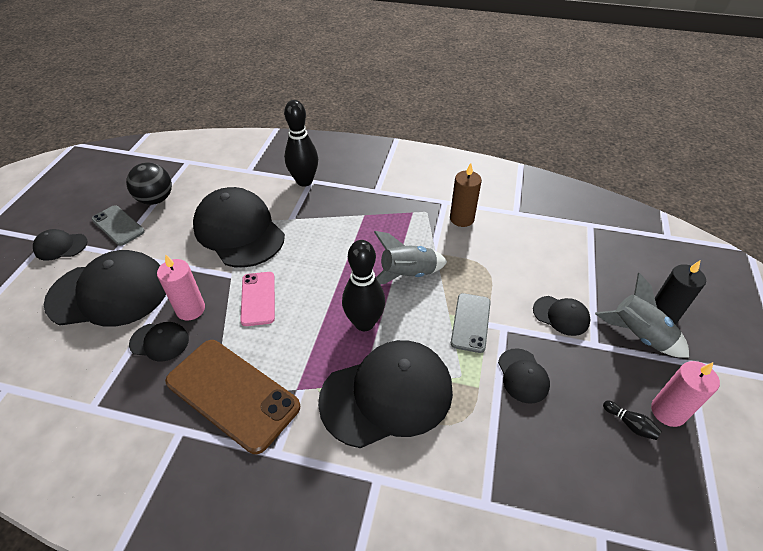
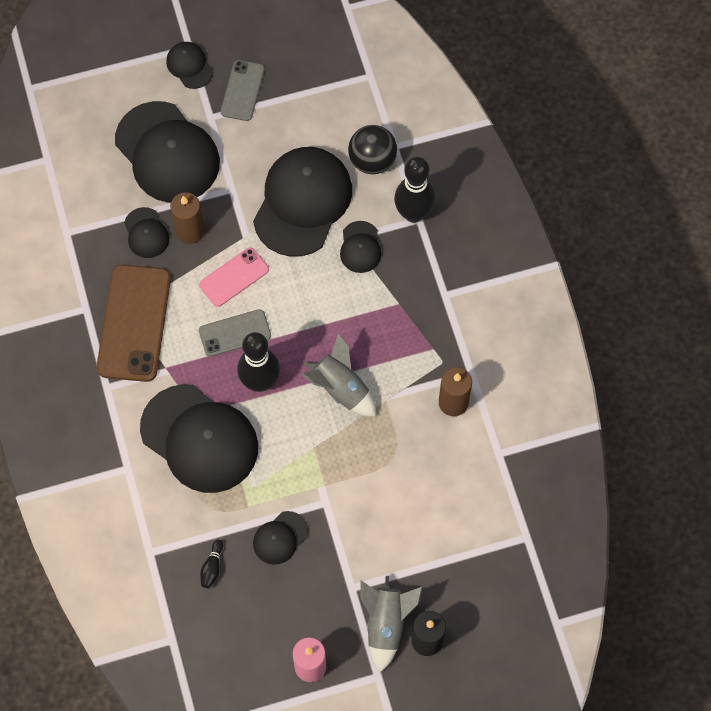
camera: 60 degrees right, 20 degrees up
black ball [126,162,172,205] -> black ball moved to [348,125,397,174]
pink candle [157,254,205,321] -> brown candle [170,192,205,244]
grey phone [451,293,491,353] -> grey phone moved to [199,309,271,357]
black cap [533,296,591,336] -> black cap moved to [340,221,382,273]
black bowling pin [603,401,662,440] -> black bowling pin moved to [200,540,223,588]

